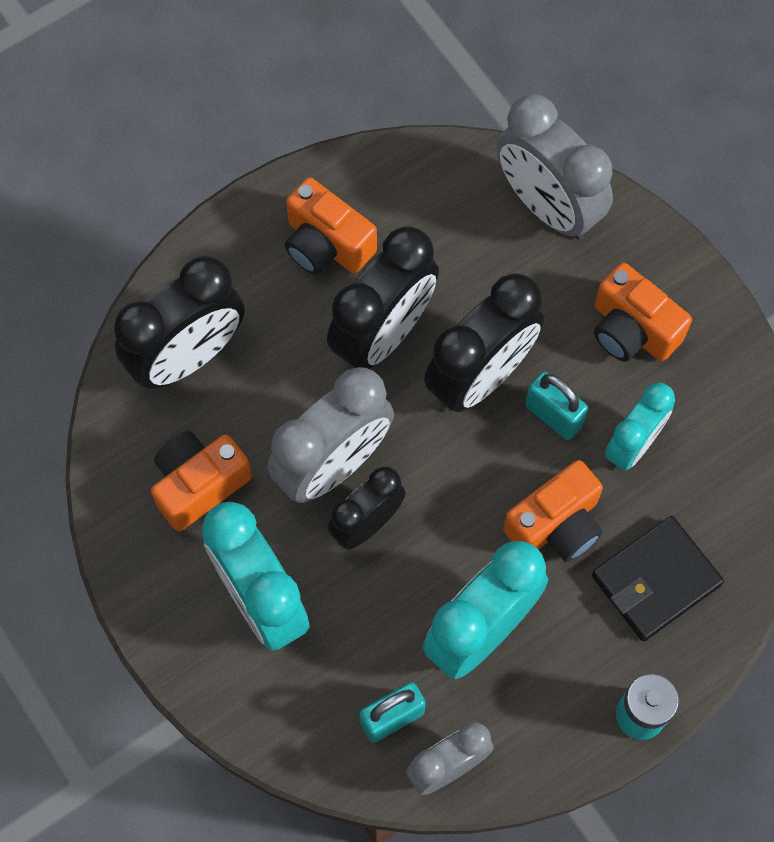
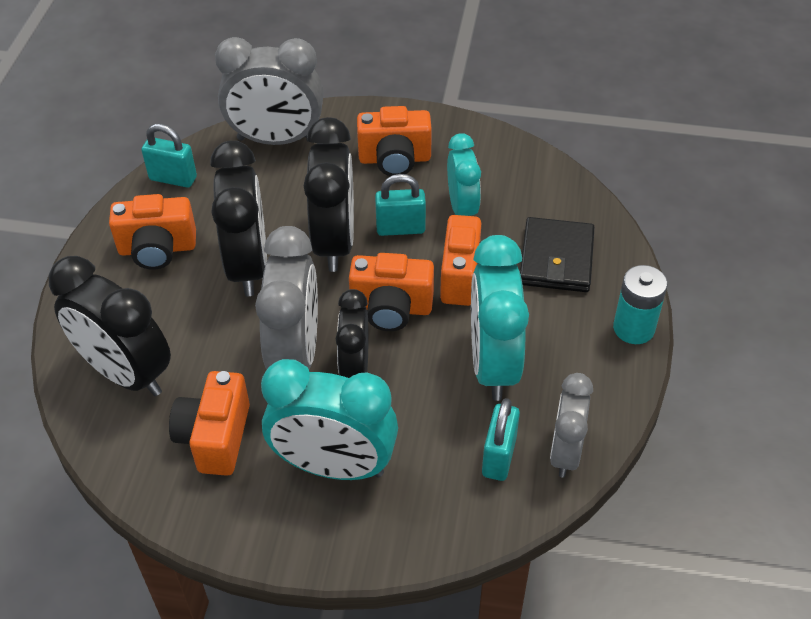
camera: 45 degrees left, 20 degrees down
black clock [114,256,245,389] -> black clock turned 120 degrees clockwise [49,256,171,396]
none -> turquoise padlock [141,124,197,188]
none -> orange camera [349,253,434,331]

